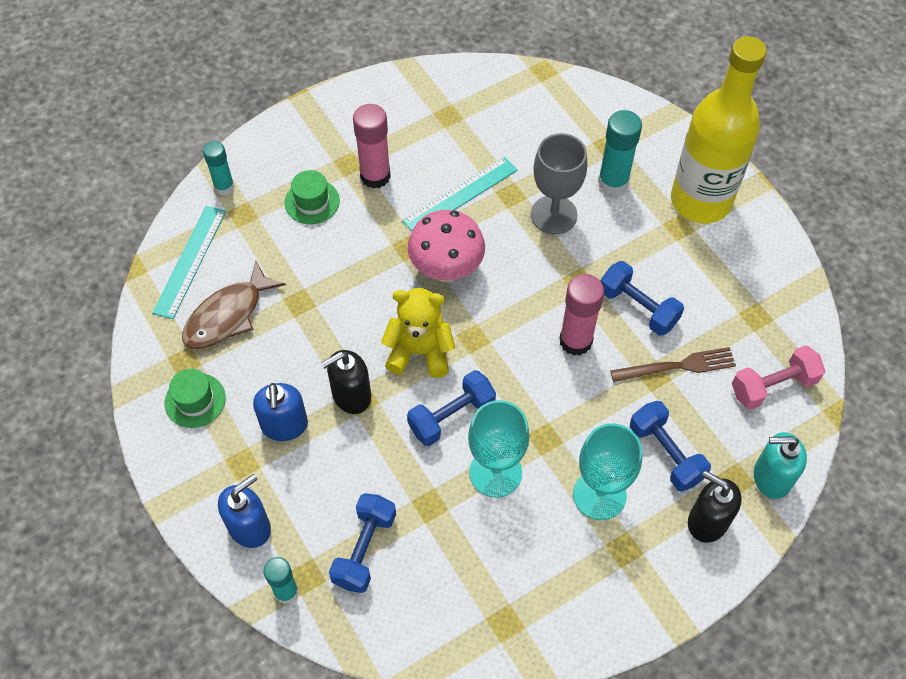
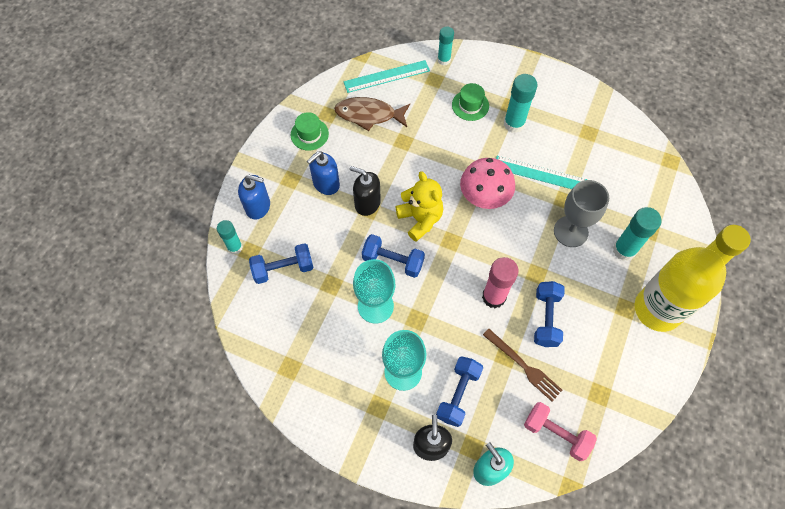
camera: 55 degrees right, 5 degrees up
pink glue stick [353,104,391,189] -> turquoise glue stick [504,74,538,133]

